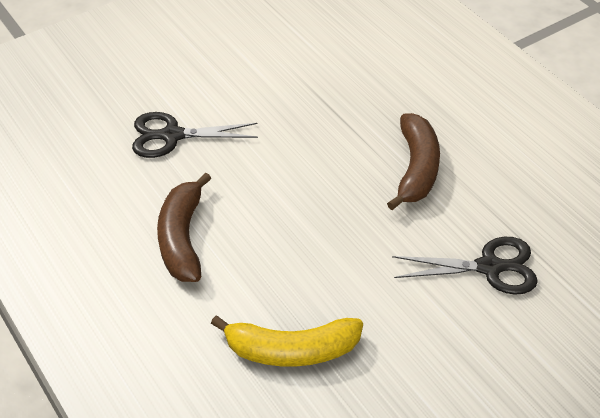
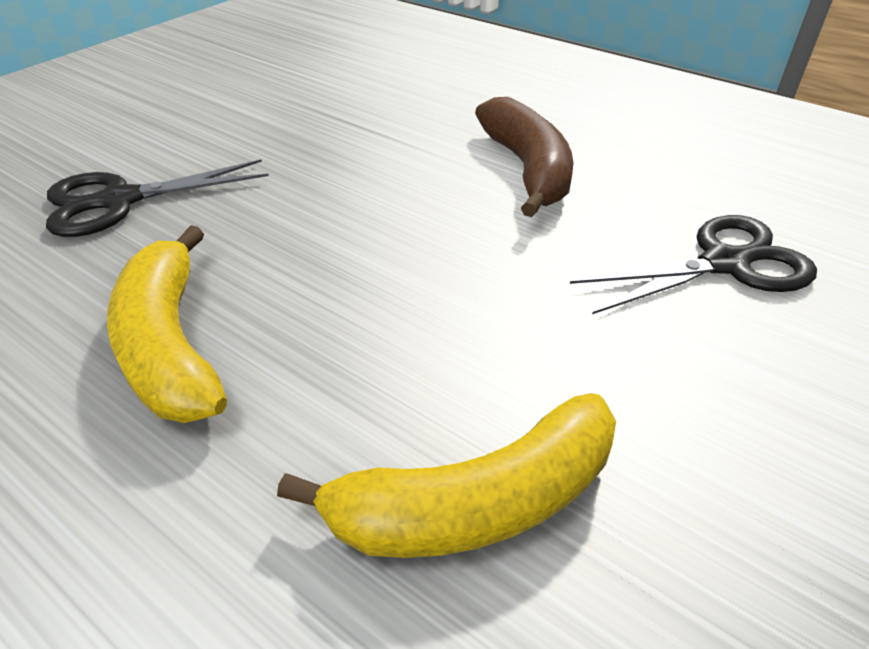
camera: 20 degrees left, 5 degrees down
brown banana [157,173,212,282] -> yellow banana [107,225,227,423]

